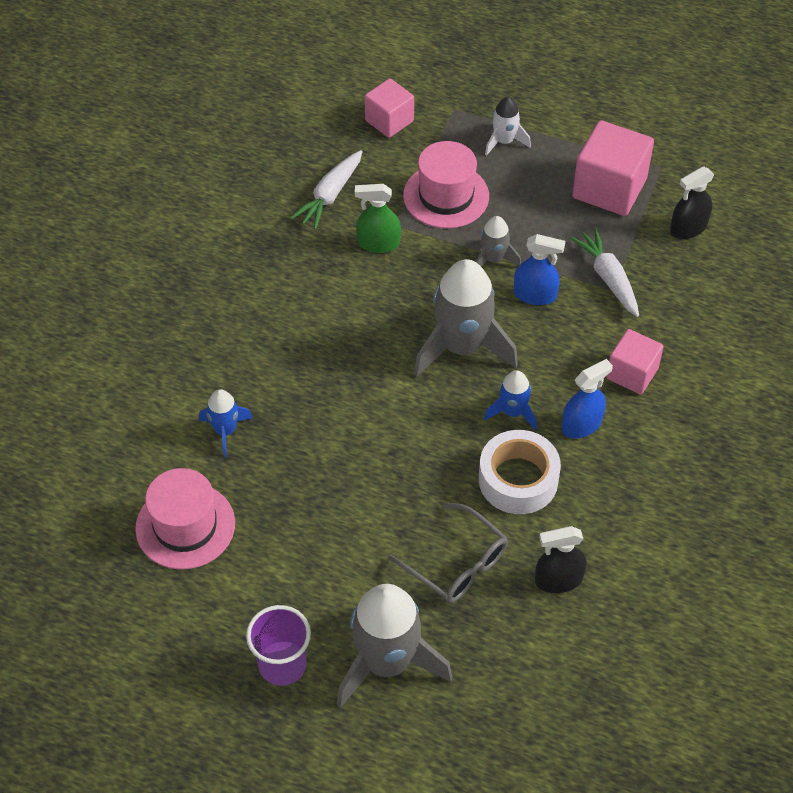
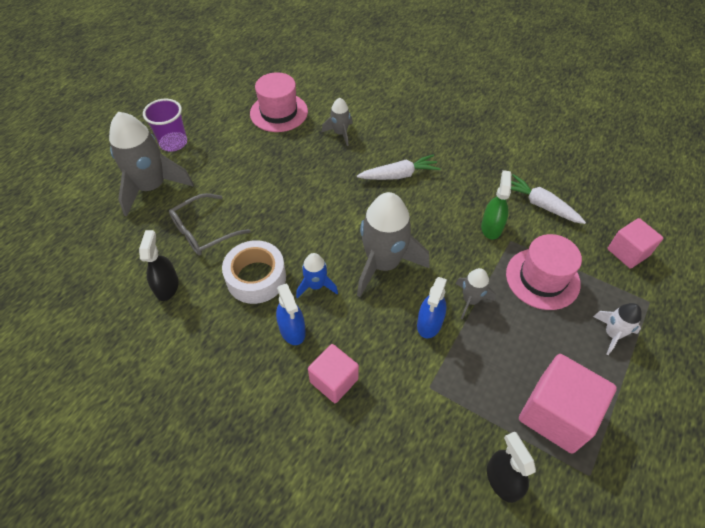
camera: 100 degrees right, 0 degrees up
blue rocket [199,389,253,457] -> grey rocket [322,98,353,146]
white carrot [570,228,639,317] -> white carrot moved to [357,155,440,180]

